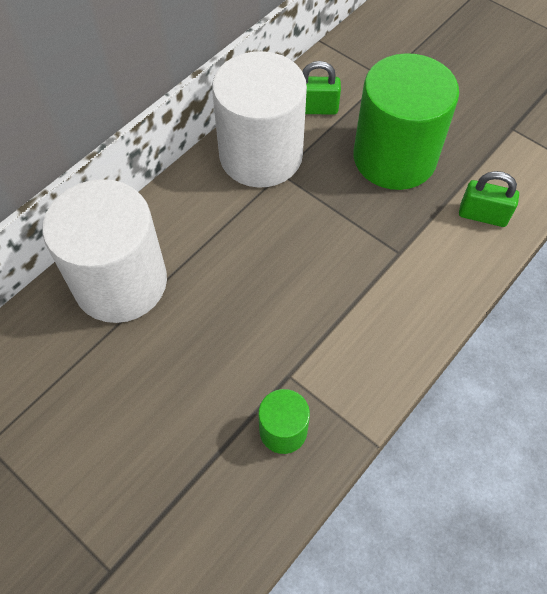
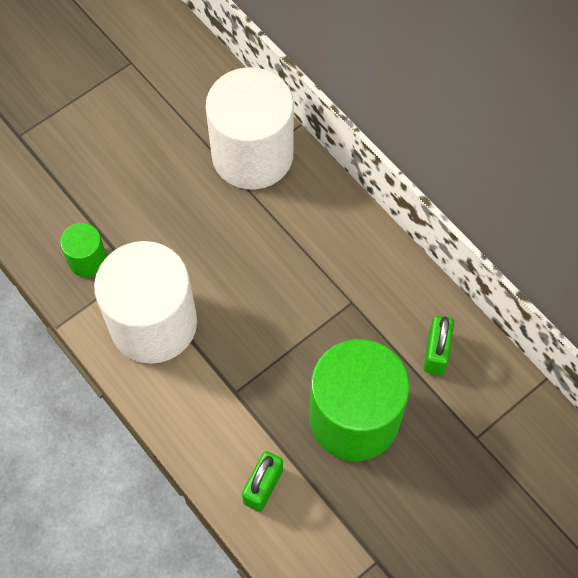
camera: 100 degrees right, 5 degrees up
white cylinder [212,51,307,188] -> white cylinder moved to [94,241,197,364]

